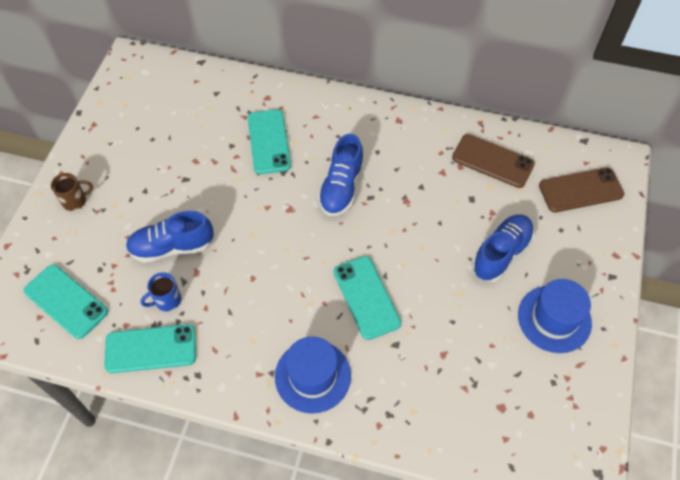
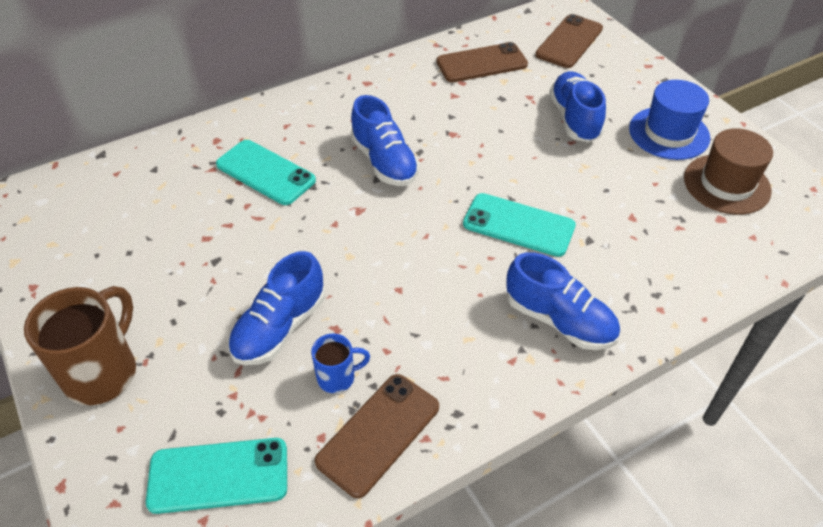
camera: 45 degrees left, 10 degrees down
brown mug [51,173,93,211] -> brown mug [24,286,136,405], size x1.92
turquoise phone [104,324,196,373] -> brown phone [315,374,439,498]
blue mug [141,272,181,311] -> blue mug turned 120 degrees counterclockwise [311,333,370,393]
blue hat [275,336,351,414] -> blue shoe [506,252,620,350]
none -> brown hat [684,128,773,215]

